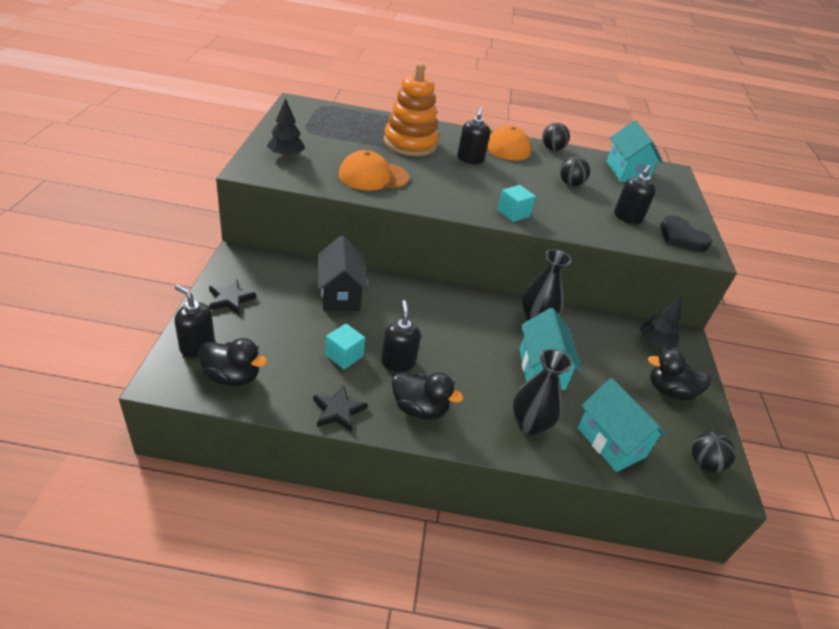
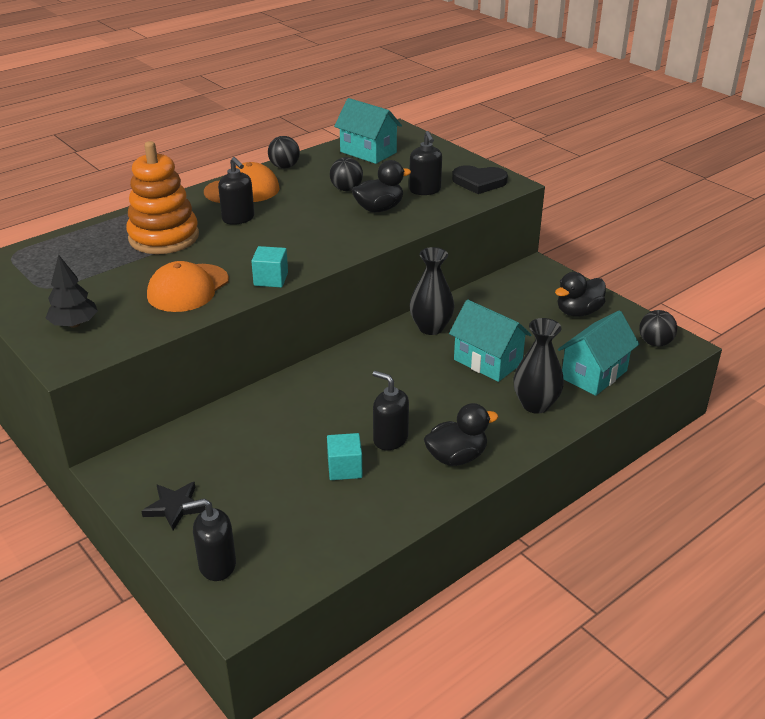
camera: 40 degrees left, 5 degrees down
black duck [198,338,267,386] -> black duck moved to [352,160,411,212]
black star [313,385,368,432] -> none
black house [318,236,368,311] -> none
turquoise cube [497,185,536,222] -> turquoise cube moved to [251,246,288,288]
turquoise house [577,378,667,472] -> turquoise house turned 60 degrees counterclockwise [558,311,639,396]
black tree [640,296,681,349] -> none

